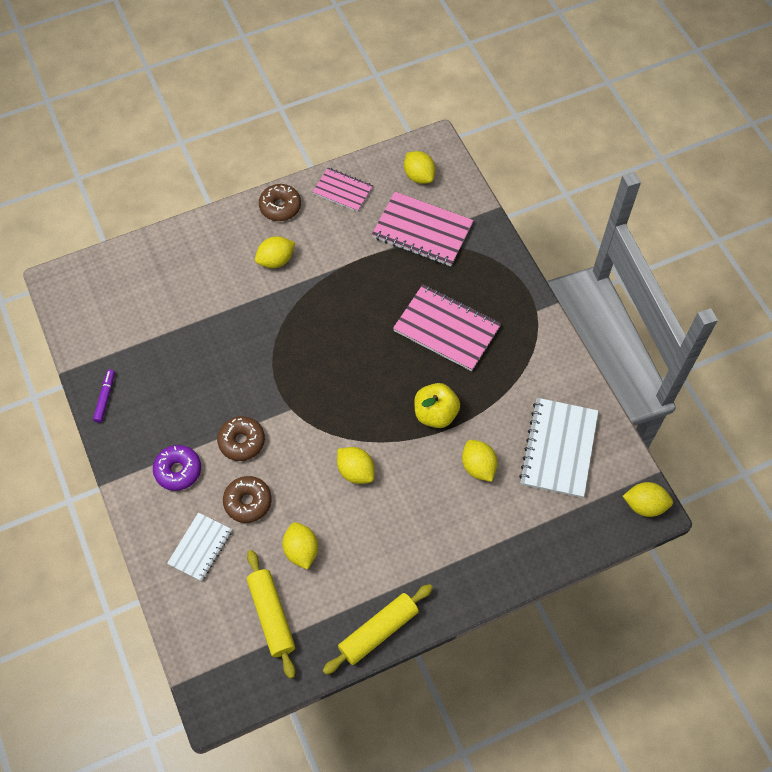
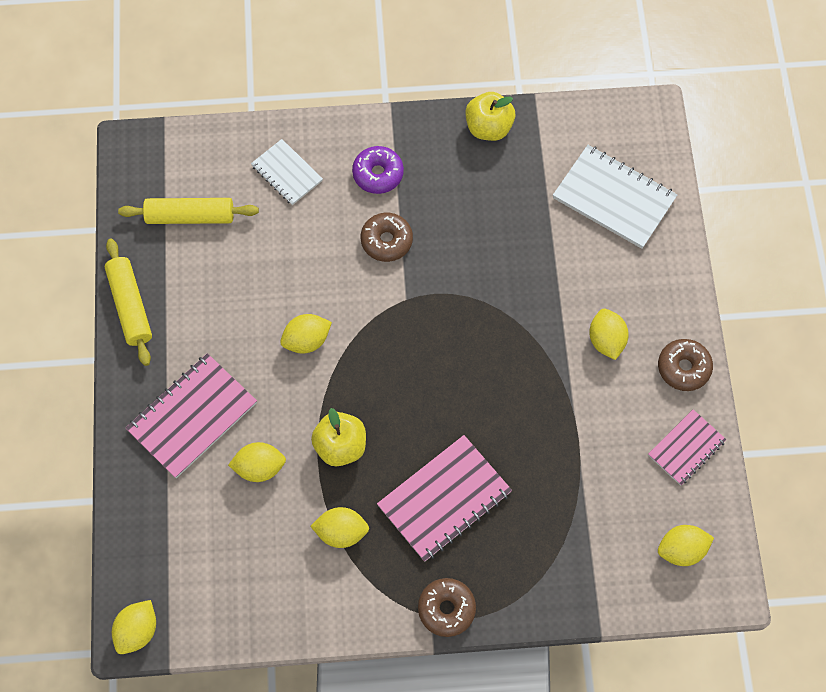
camera: 110 degrees right, 5 degrees up
purple marker [93,369,115,423] -> yellow apple [465,92,515,141]
brown donut [223,476,272,523] -> brown donut moved to [418,578,476,637]
yellow lemon [282,522,318,570] -> yellow lemon moved to [310,507,369,548]
pink notebook [372,192,473,266] -> pink notebook moved to [126,353,257,478]
white notebook [519,398,598,498] -> white notebook moved to [553,145,677,249]

